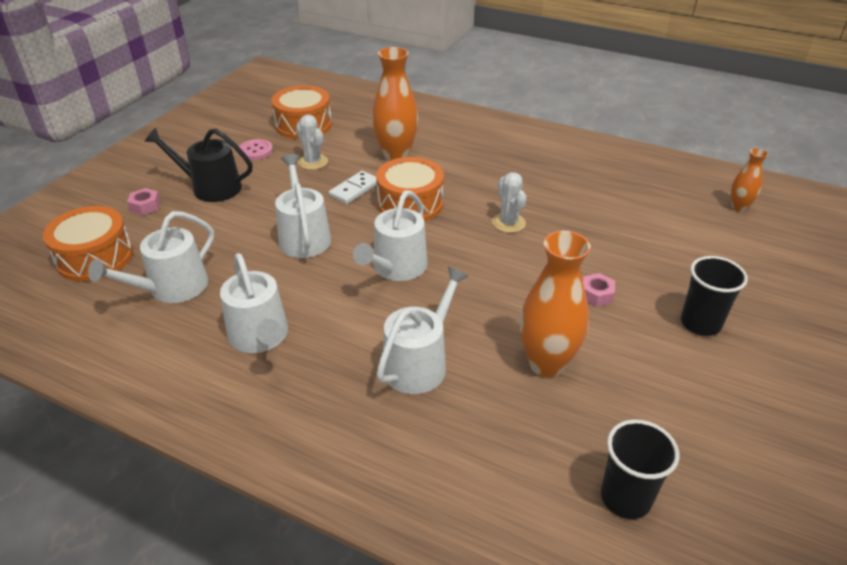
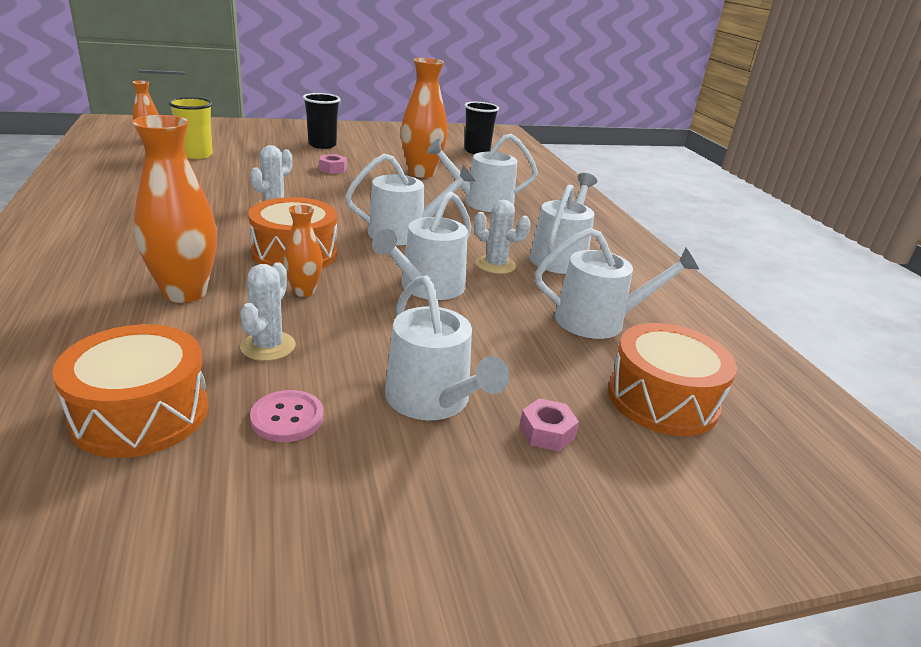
camera: 135 degrees left, 10 degrees down
black watering can [145,128,253,202] -> white watering can [385,275,510,420]
white domino [329,171,377,204] -> orange vase [283,205,323,297]
none -> yellow cup [168,97,213,159]
none -> white cactus [474,200,531,274]

